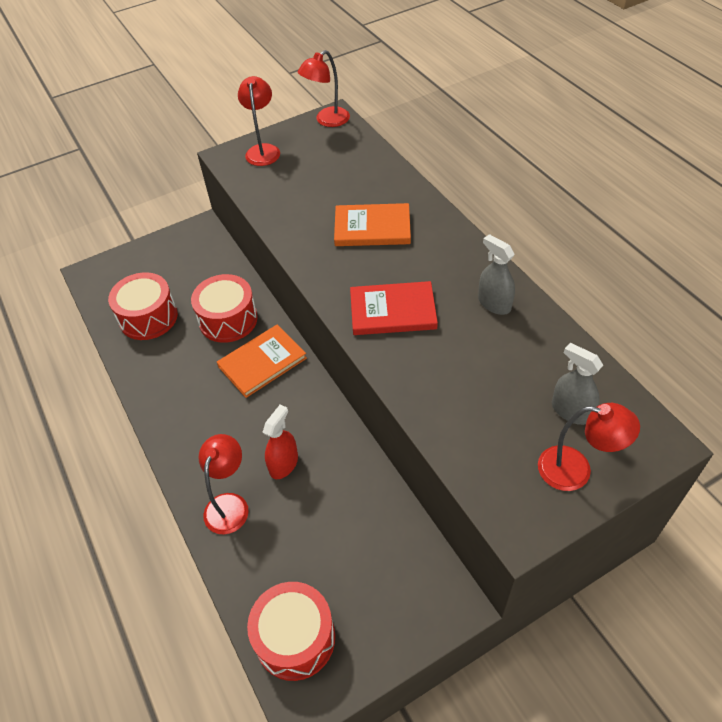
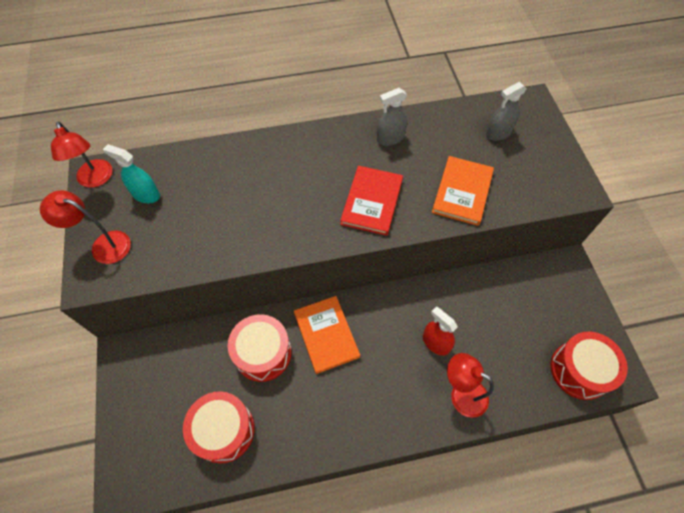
camera: 75 degrees left, 10 degrees up
orange book [334,203,411,246] -> orange book moved to [432,156,494,226]
red lamp [538,403,640,491] -> none
none -> turquoise spray bottle [103,144,160,203]

